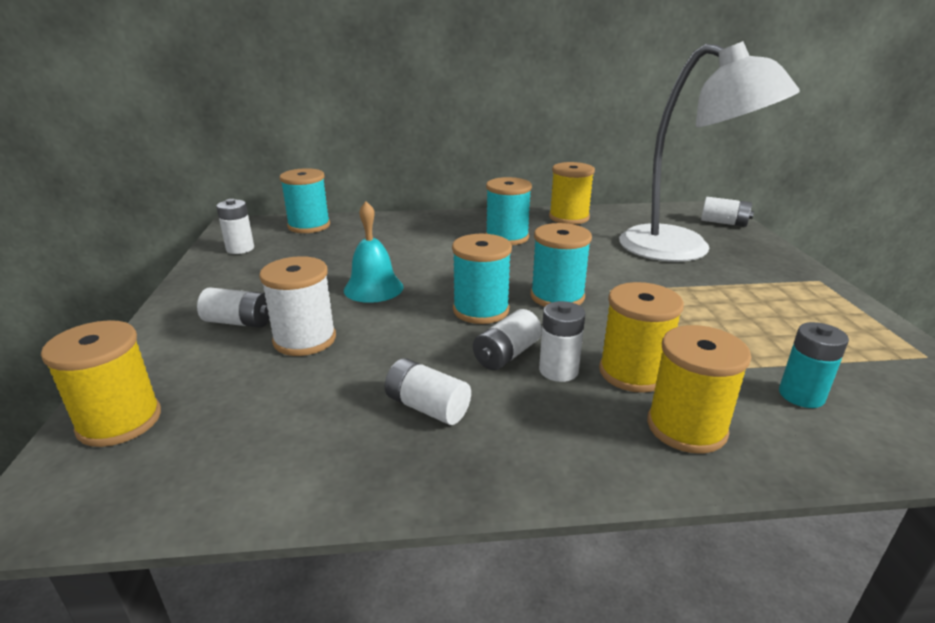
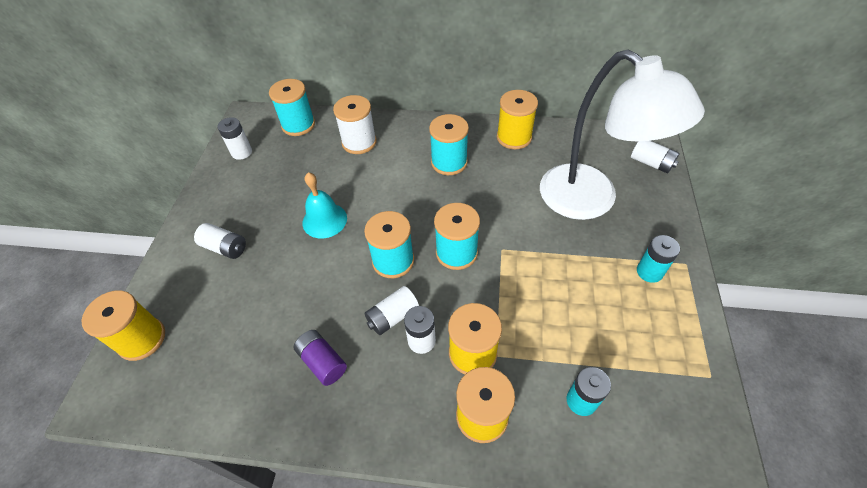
camera: 15 degrees right, 25 degrees up
white spool [259,256,336,356] -> white spool moved to [333,95,377,154]
white battery [385,358,471,425] -> purple battery [293,330,347,386]
none -> turquoise battery [637,235,680,283]

